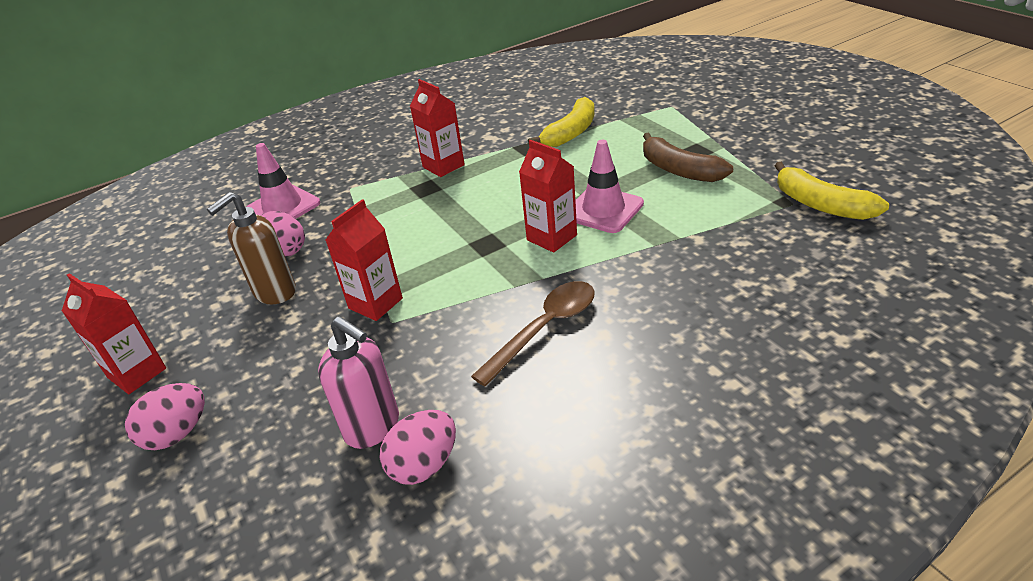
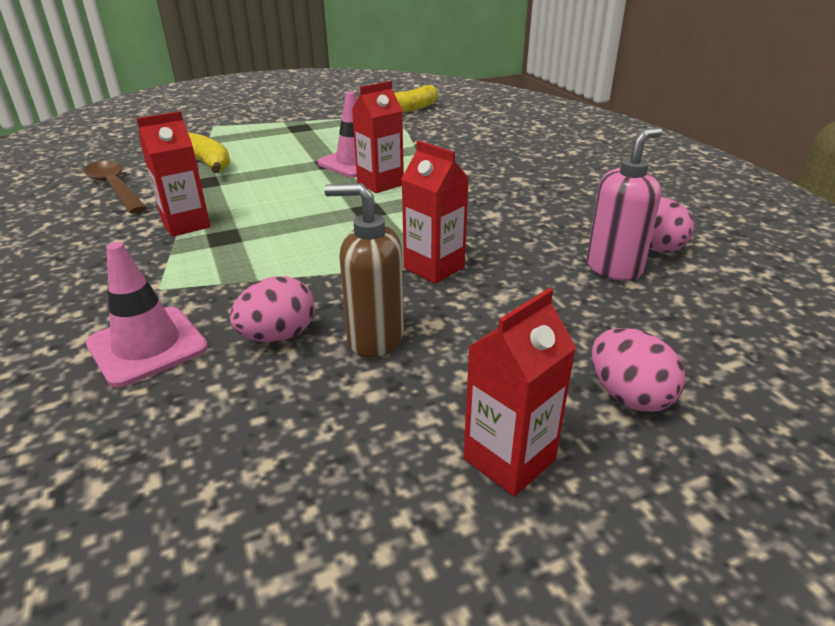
camera: 85 degrees left, 5 degrees down
brown soap dispenser [207,192,296,304] -> brown soap dispenser turned 150 degrees clockwise [324,183,404,358]
brown spoon [471,281,595,386] -> brown spoon moved to [84,161,147,214]
brown banana [643,132,733,182] -> none

